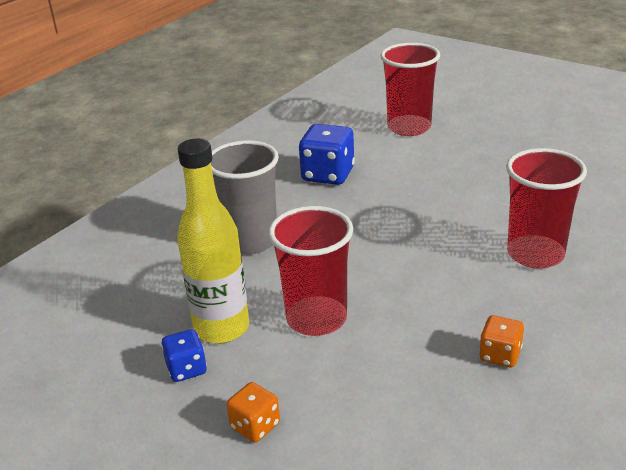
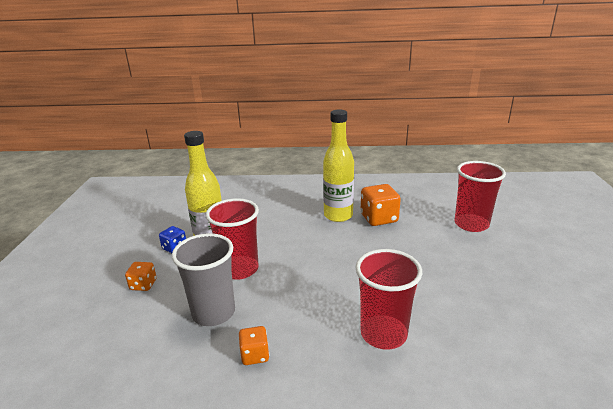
camera: 55 degrees right, 5 degrees down
grey cup [211,140,279,254] -> grey cup moved to [172,233,235,326]
blue dice [299,124,355,185] -> orange dice [361,184,401,226]
none -> yellow bottle [323,110,354,222]

